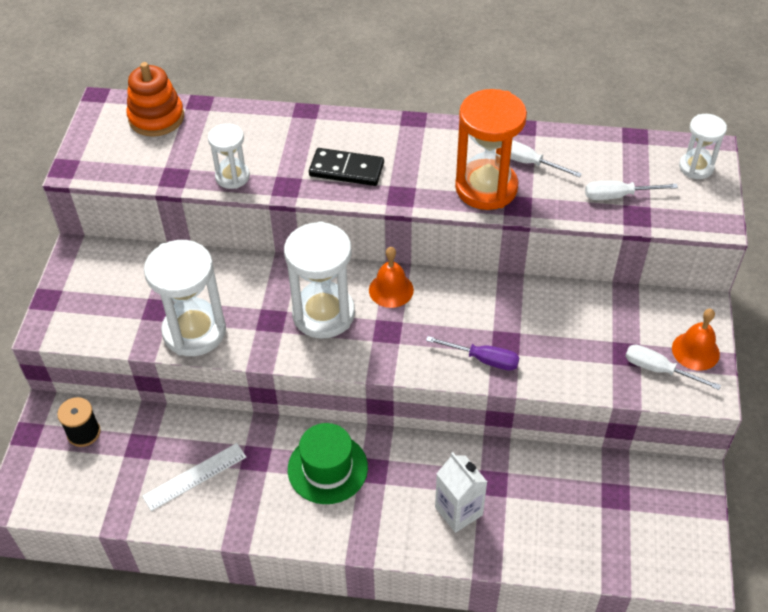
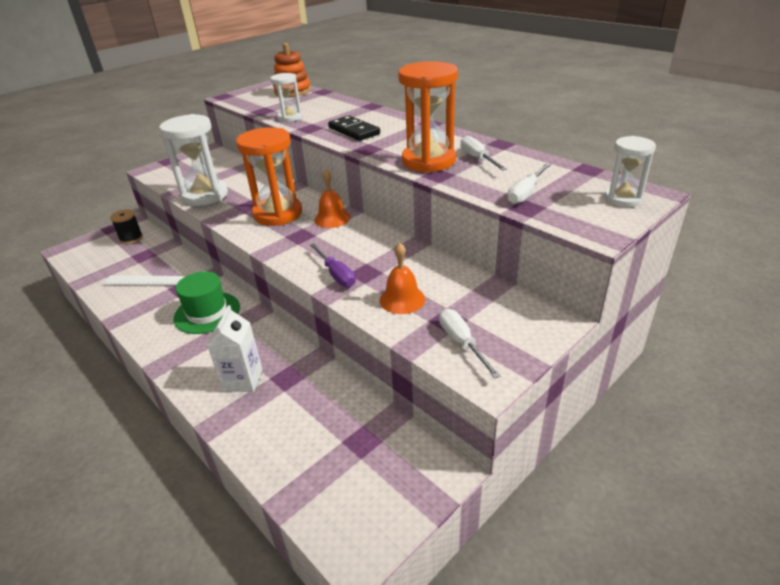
camera: 40 degrees right, 15 degrees down
white hourglass [284,221,355,339] -> orange hourglass [236,127,302,226]
white screwdriver [585,181,678,200] -> white screwdriver turned 90 degrees counterclockwise [507,163,551,204]
orange bell [672,308,720,371] -> orange bell moved to [380,243,425,314]

